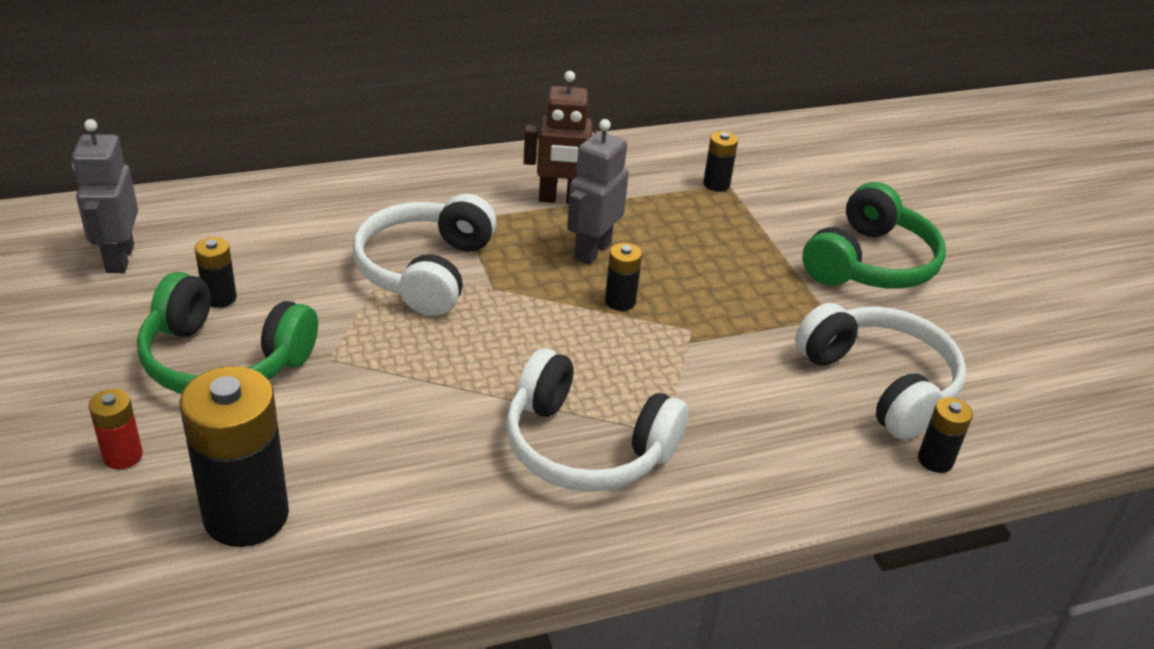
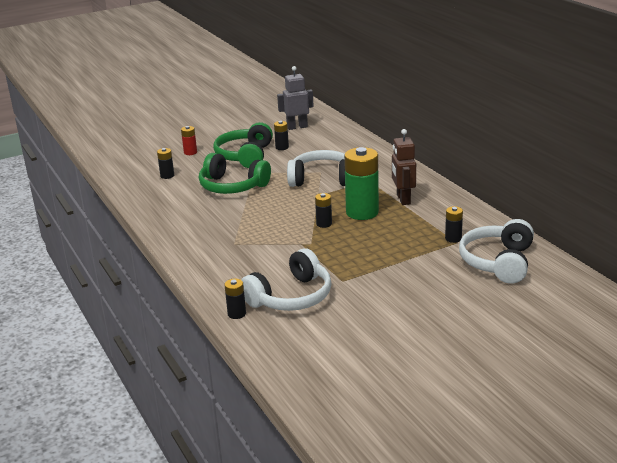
camera: 85 degrees right, 10 degrees down
black battery [180,366,289,547] -> black battery [157,148,174,179], size x0.47
white headphones [506,348,688,492] -> white headphones moved to [459,219,534,284]
grey robot [567,119,629,265] -> green battery [344,147,379,220]
green headphones [802,182,946,289] -> green headphones moved to [199,153,271,194]

